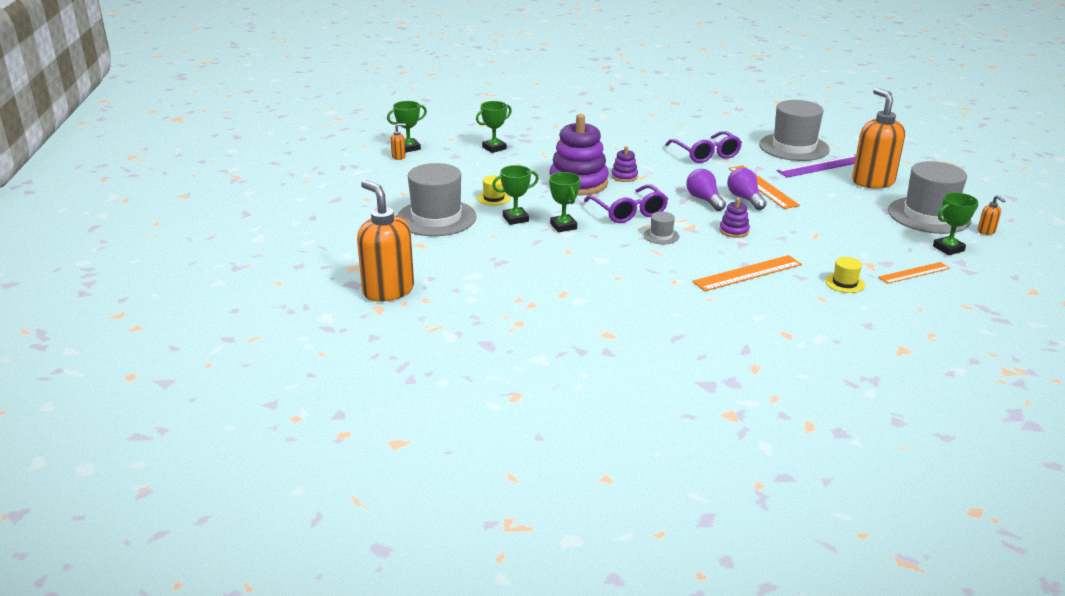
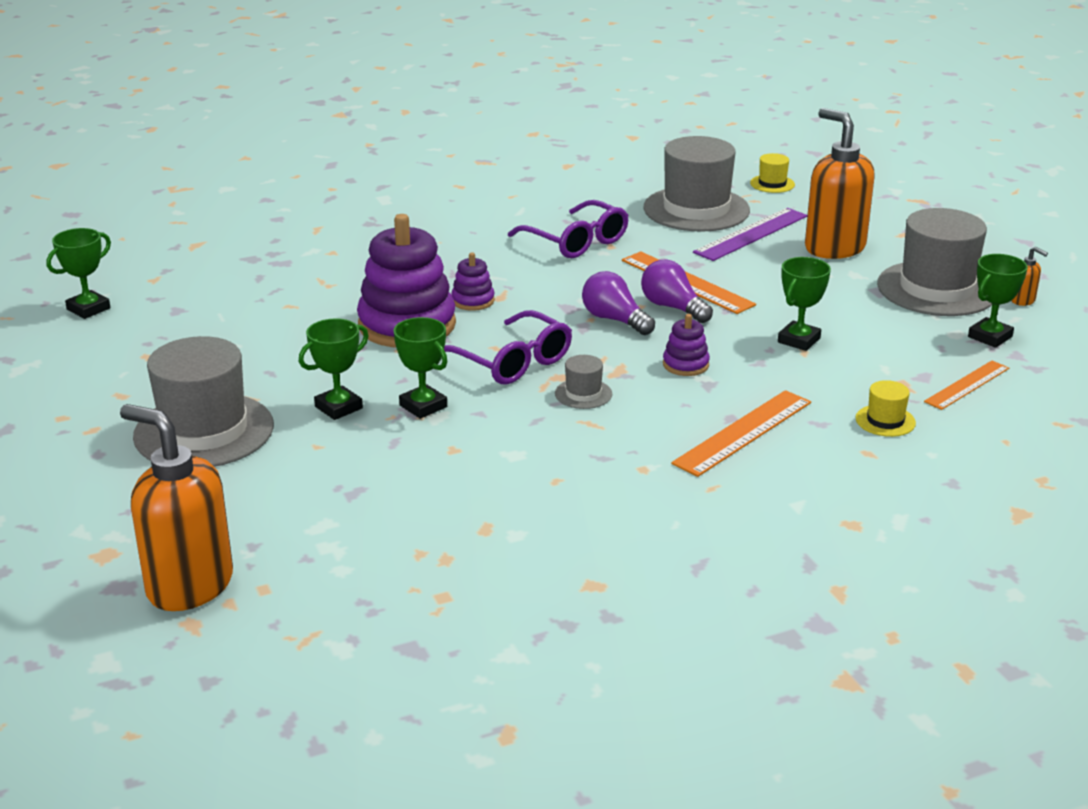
camera: 20 degrees left, 0 degrees up
orange soap dispenser [390,123,406,160] -> none
green trophy [476,101,512,153] -> green trophy moved to [778,257,831,351]
yellow hat [477,176,511,206] -> yellow hat moved to [750,153,795,193]

